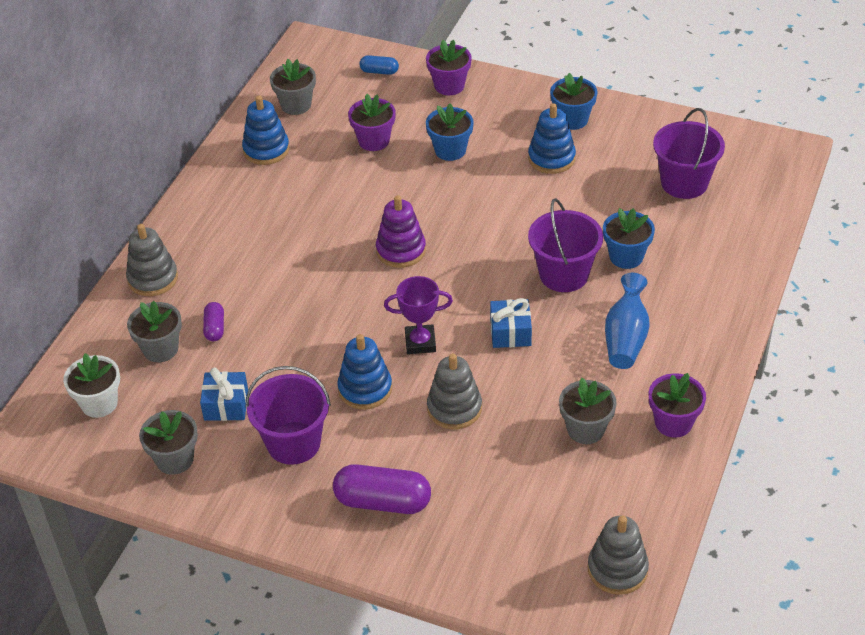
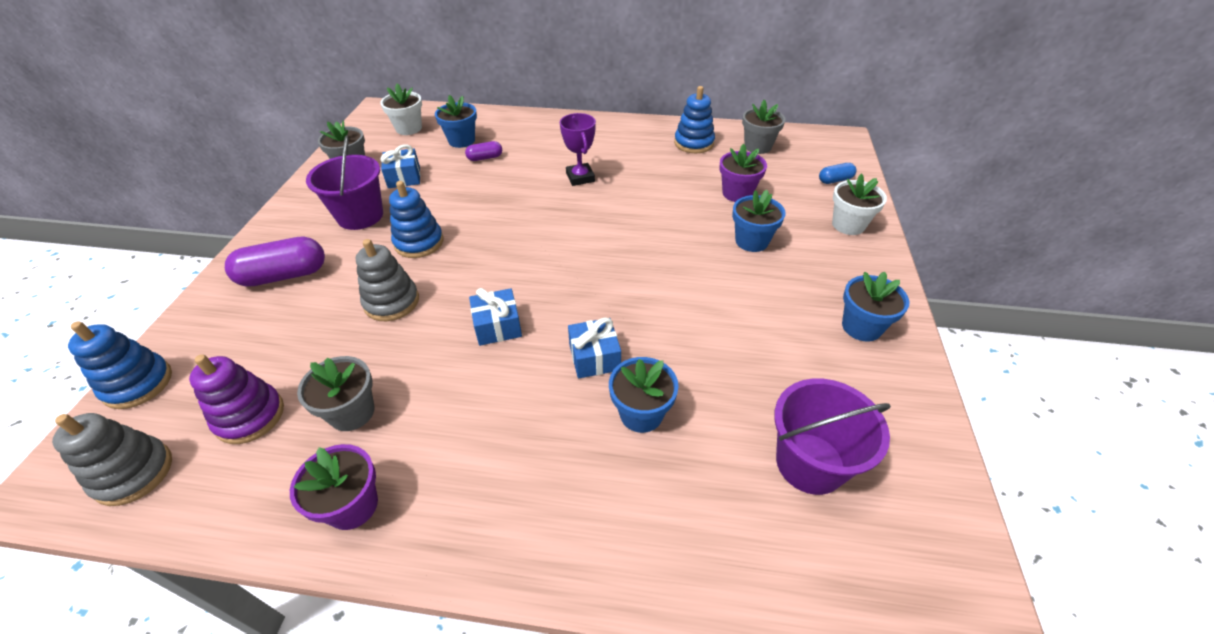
camera: 75 degrees right, 0 degrees up
grey stacking toy [126,224,178,296] -> none
grey flower pot [127,301,182,362] -> blue flower pot [435,95,477,148]
purple capsule [333,464,431,514] -> purple capsule turned 75 degrees clockwise [225,236,325,287]
blue capsule [359,55,399,75] -> blue capsule turned 75 degrees clockwise [819,163,856,184]
purple stacking toy [376,195,426,268] -> purple stacking toy moved to [189,354,284,444]
purple trophy [384,276,453,354] -> purple trophy moved to [560,113,596,186]
purple flower pot [426,40,472,95] -> white flower pot [832,174,887,235]
blue stacking toy [528,103,576,174] -> blue stacking toy moved to [68,321,172,409]
purple bucket [528,198,603,292] -> blue gift [568,317,621,379]
blue vase [605,273,650,369] -> none

